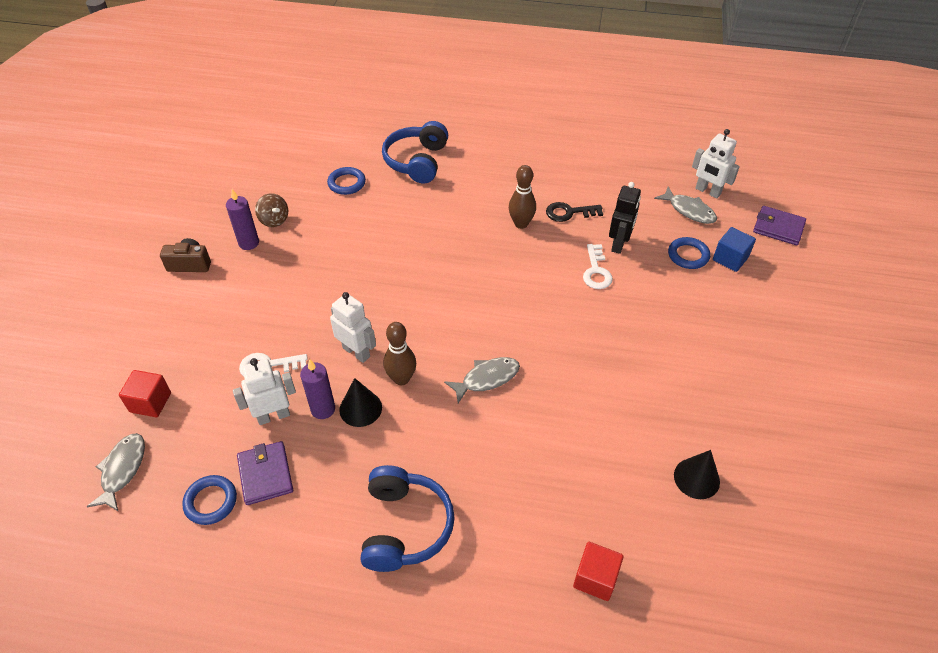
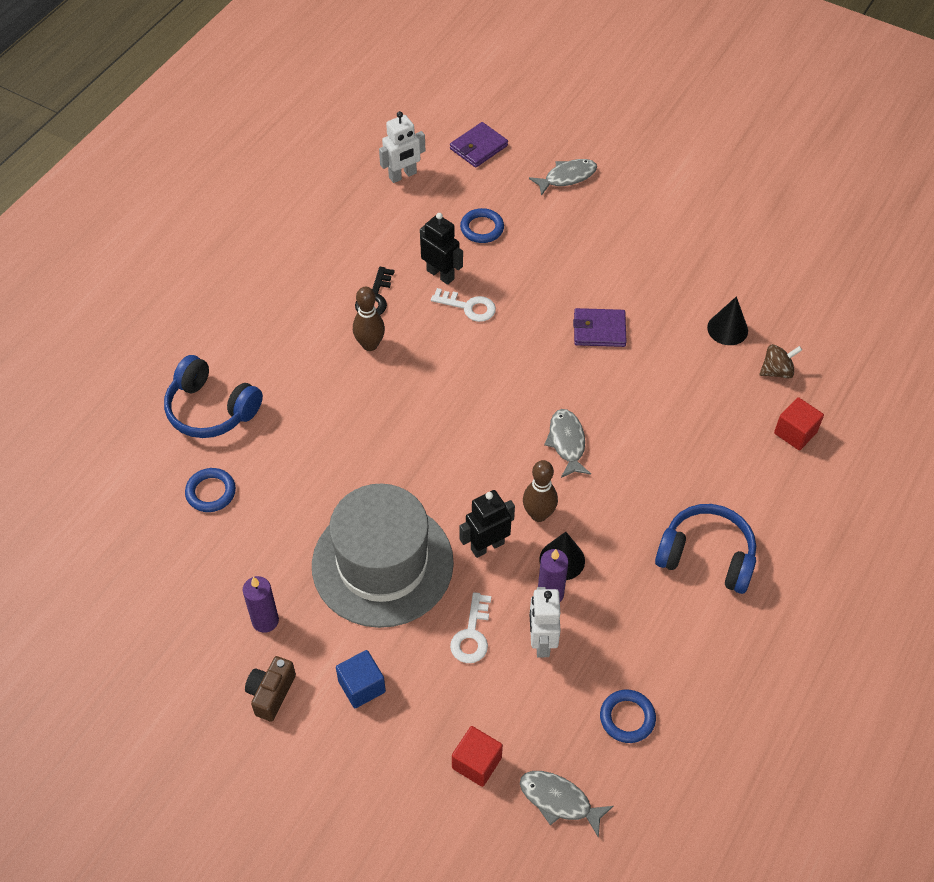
camera: 70 degrees left, 5 degrees up
purple wallet [237,441,293,505] -> purple wallet moved to [573,308,627,347]
brown spinning top [255,193,288,227] -> brown spinning top moved to [759,344,802,378]
white robot [330,292,376,363] -> black robot [459,490,515,558]
grey fish [654,187,717,224] -> grey fish moved to [529,159,597,196]
blue cube [713,227,756,272] -> blue cube moved to [336,650,386,708]
none -> grey hat [312,483,454,628]

